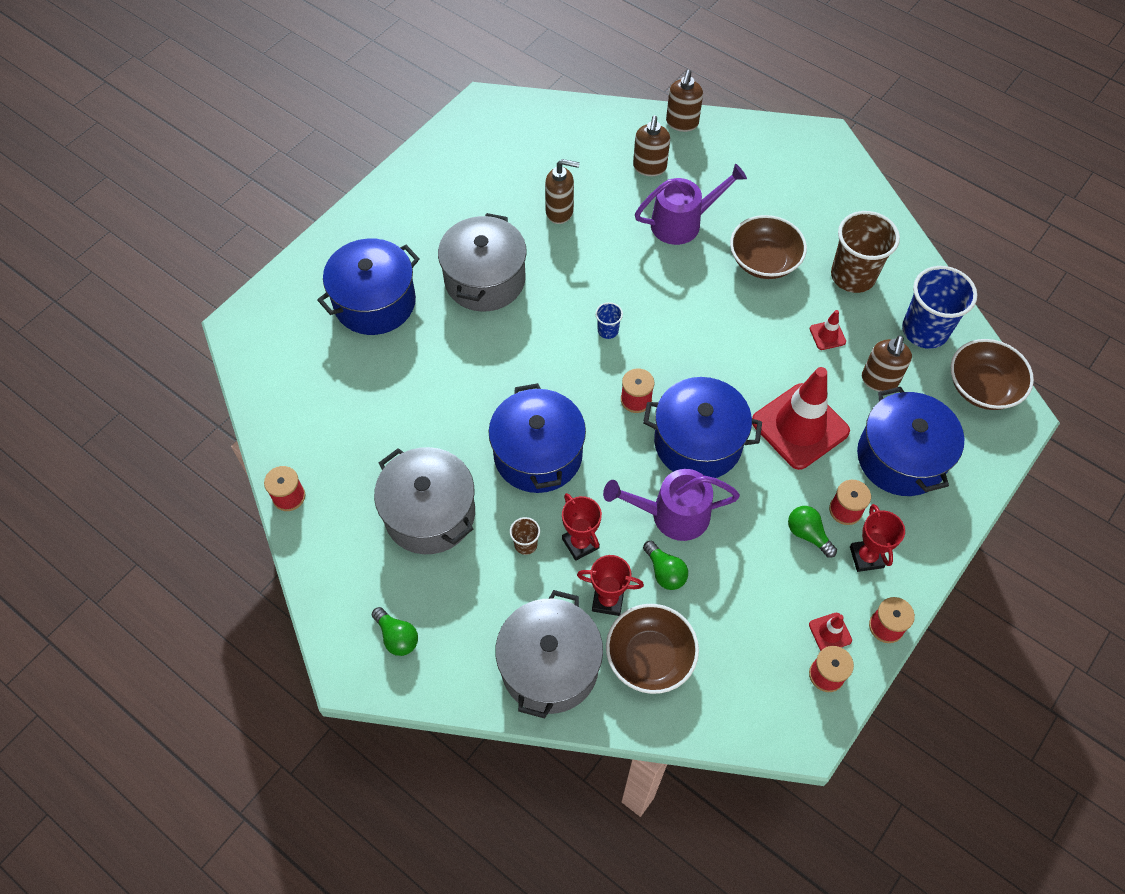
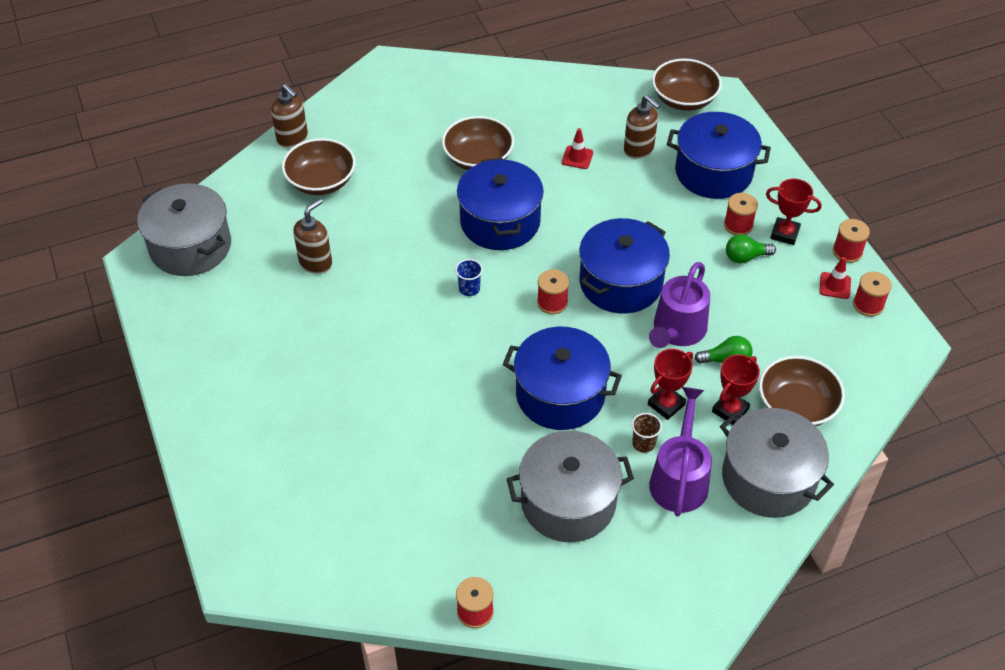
camera: 60 degrees left, 10 degrees down
blue pot [317,239,420,335] -> blue pot moved to [457,158,544,250]
green light bulb [372,607,418,656] -> none
grey pot [438,213,527,312] -> grey pot moved to [137,183,231,276]
red trophy [562,493,602,561] -> red trophy turned 45 degrees counterclockwise [648,349,693,420]
brown soap dispenser [633,115,670,176] -> brown bowl [282,138,356,195]
purple watering can [635,164,747,245] -> purple watering can moved to [649,387,712,516]
red traffic cone [752,367,850,470] -> none
brown cup [831,211,900,293] -> none
blue cup [902,266,977,349] -> none

